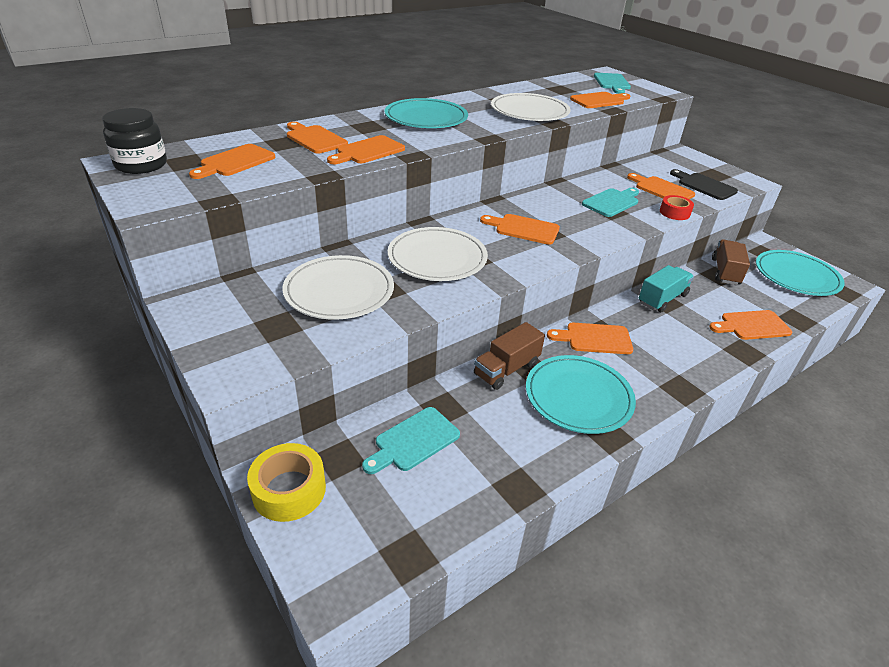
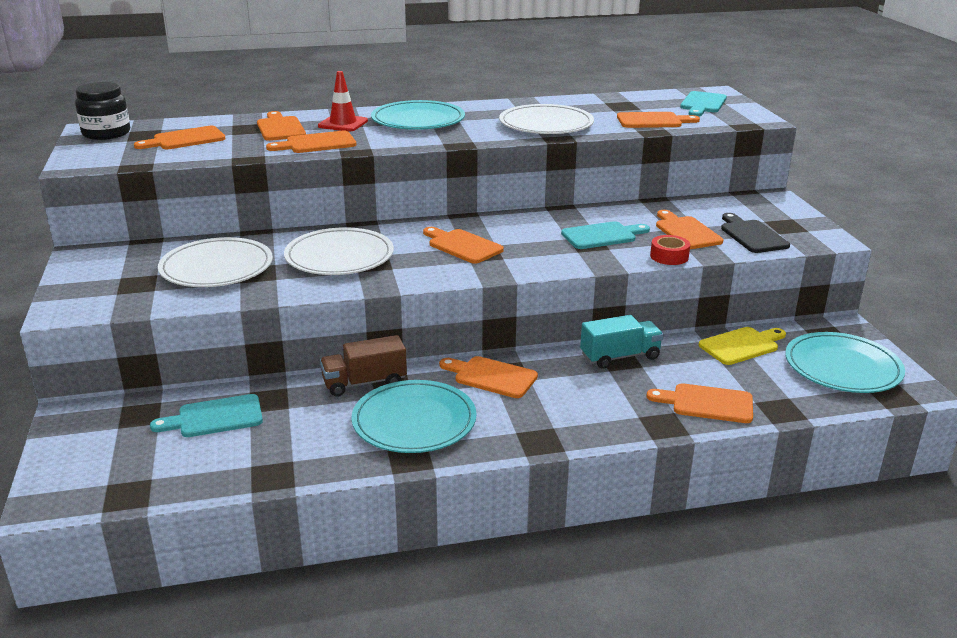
camera: 25 degrees right, 10 degrees down
yellow tape [247,443,326,522] -> none
brown truck [712,239,750,285] -> yellow cutting board [699,327,786,365]
none -> red traffic cone [318,71,368,132]

